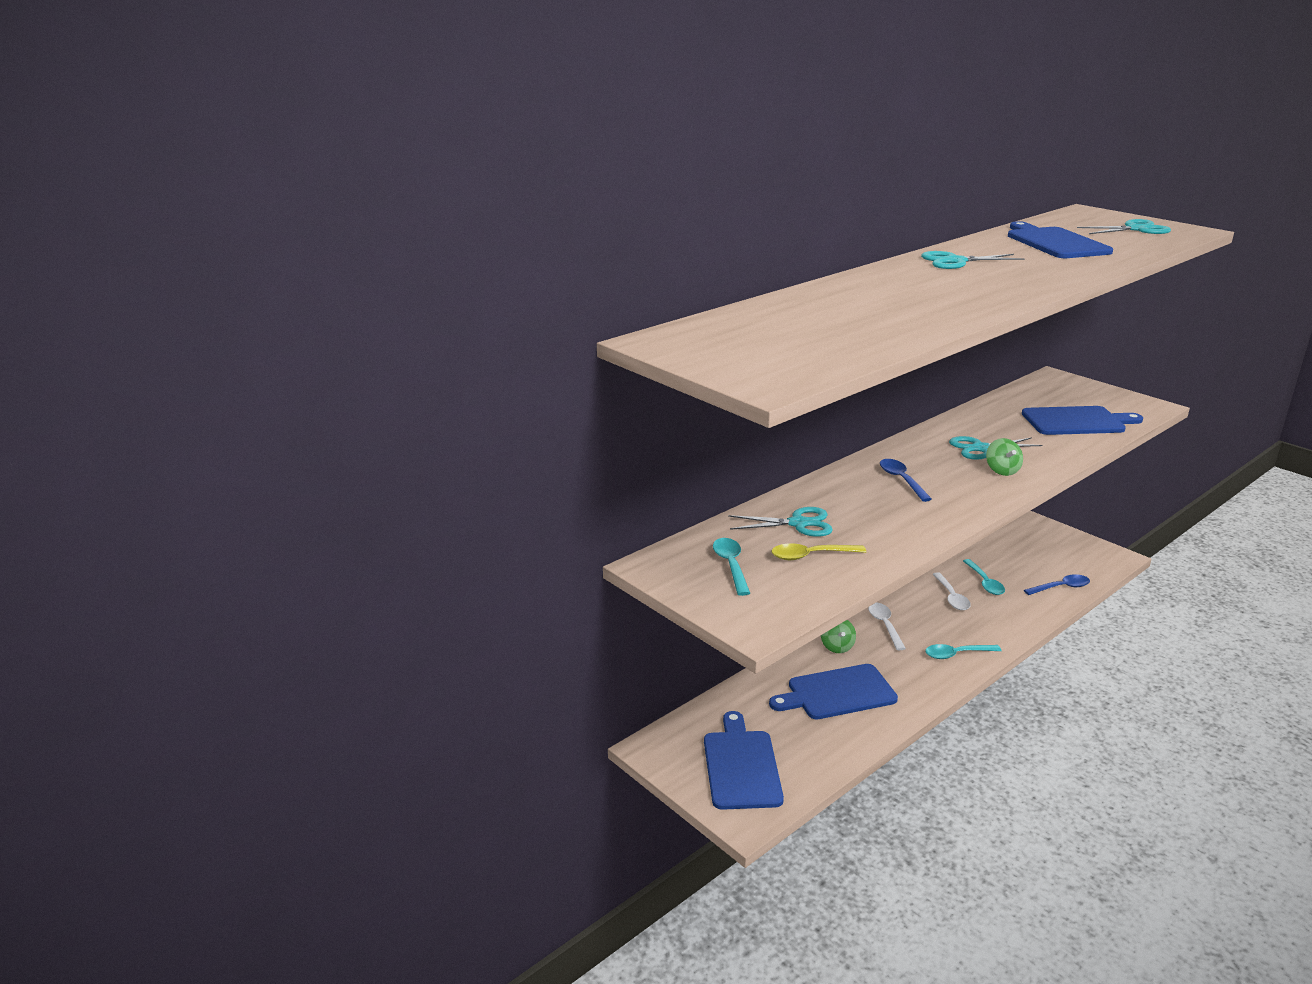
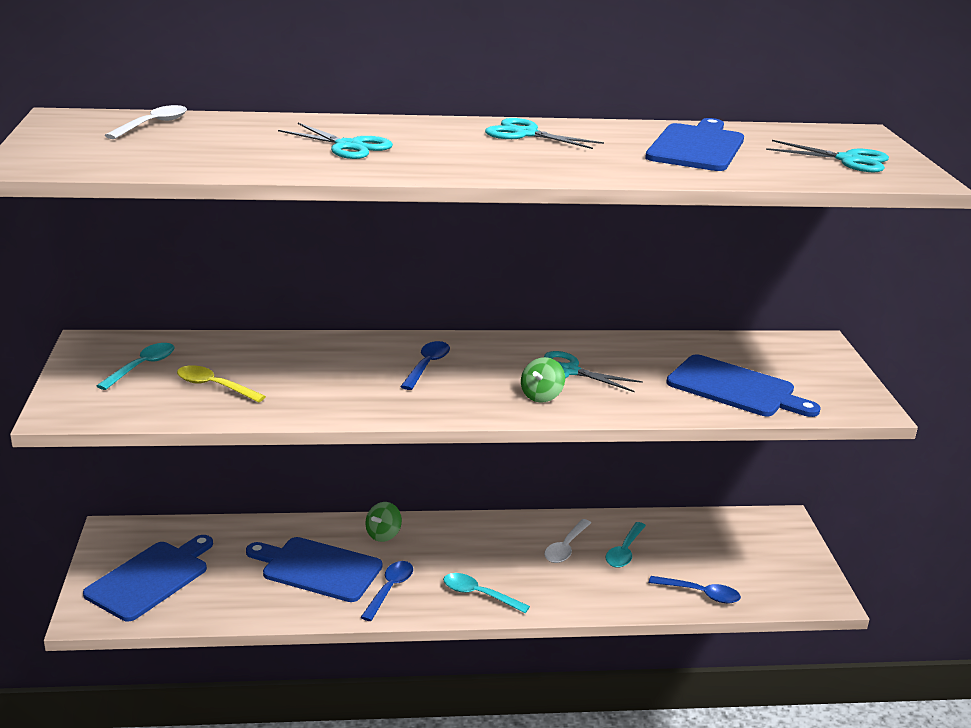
camera: 35 degrees right, 0 degrees up
turquoise scissors [728,507,833,537] -> turquoise scissors moved to [278,123,393,159]
white spoon [868,603,906,650] -> white spoon moved to [105,105,187,139]
none -> blue spoon [360,561,413,621]

